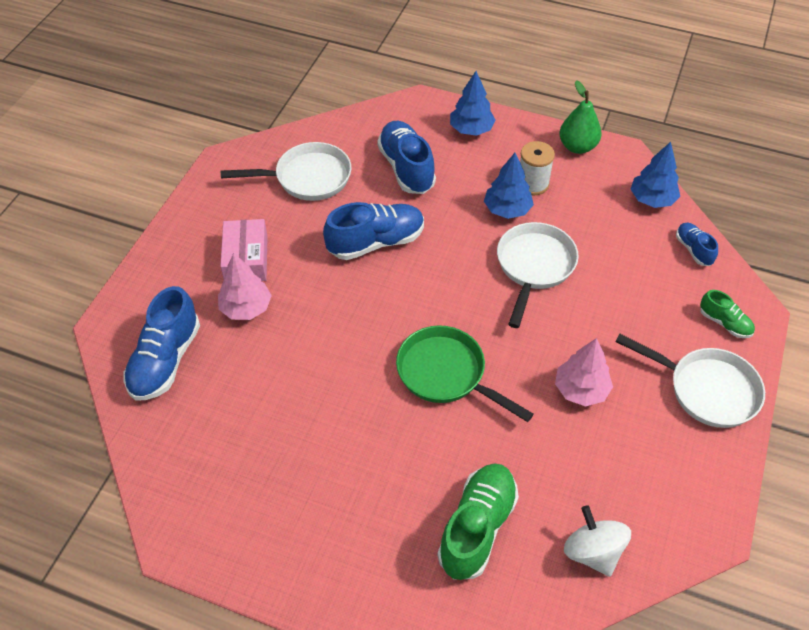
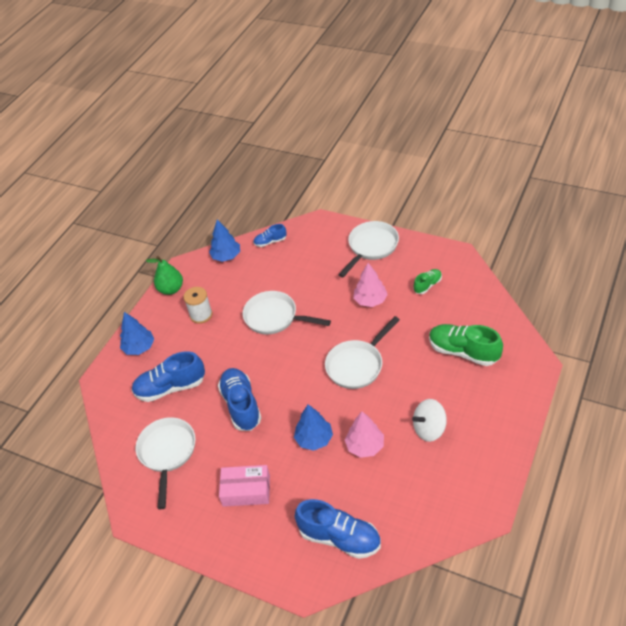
camera: 80 degrees left, 5 degrees down
pink tree [218,253,272,320] -> pink tree moved to [345,411,384,458]
green pan [396,325,534,422] -> white pan [325,316,400,389]
blue tree [484,153,534,219] -> blue tree moved to [294,404,333,451]
white spinning top [564,505,631,577] -> white spinning top moved to [412,399,447,442]
green shoe [700,290,755,338] -> green shoe moved to [414,269,442,294]

